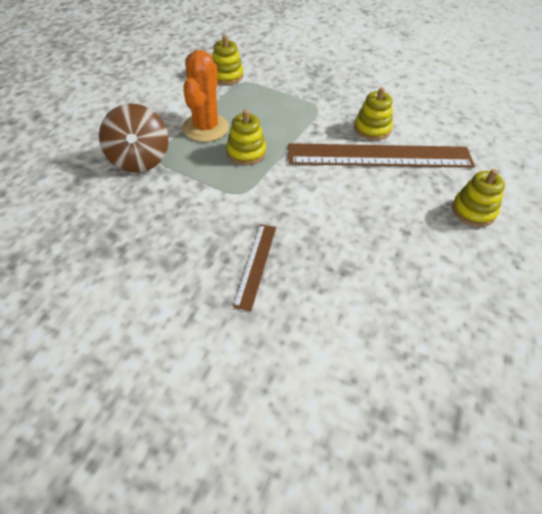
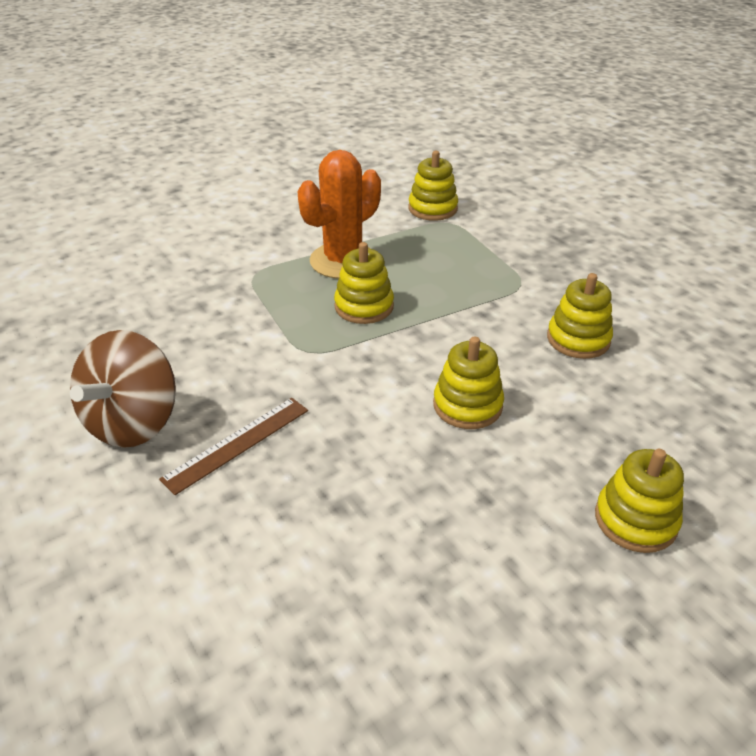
camera: 35 degrees right, 10 degrees down
brown spinning top [99,104,169,173] -> brown spinning top moved to [70,330,176,448]
brown ruler [288,143,475,168] -> none
none -> yellow stacking toy [433,336,504,429]

